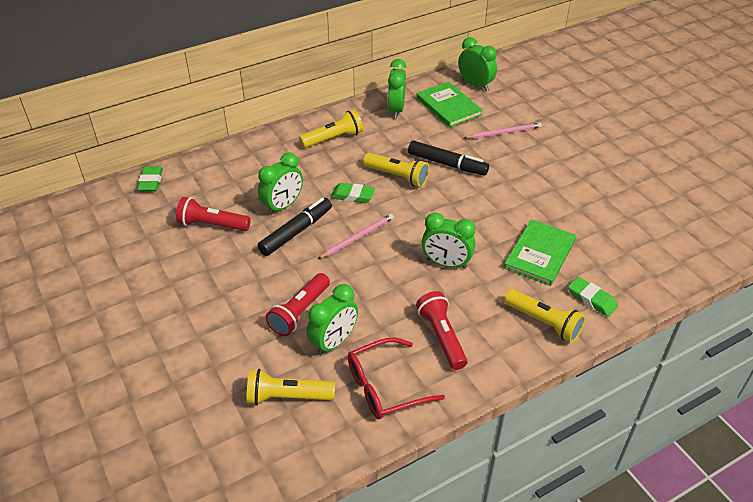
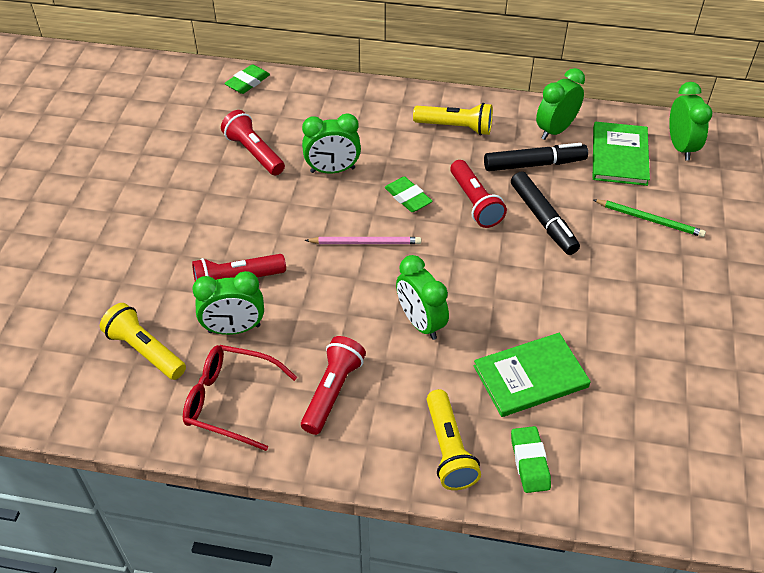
camera: 40 degrees right, 5 degrees up
black marker [258,198,332,256] -> black marker moved to [484,143,588,171]
yellow flashlight [363,153,429,187] -> red flashlight [450,160,507,228]
pink pencil [464,123,542,139] -> green pencil [594,200,706,237]

